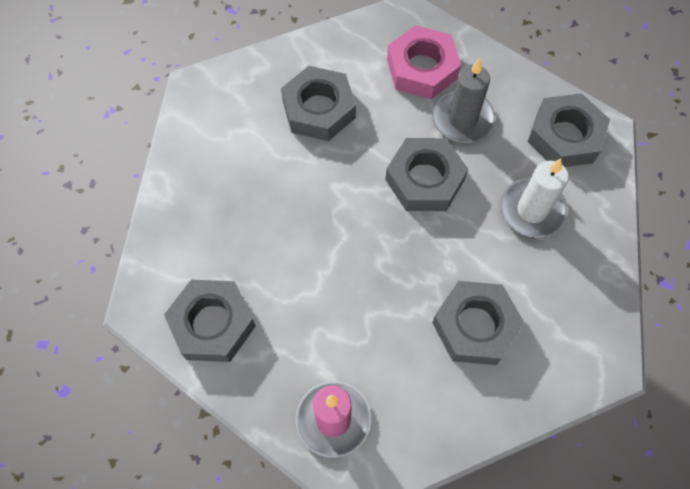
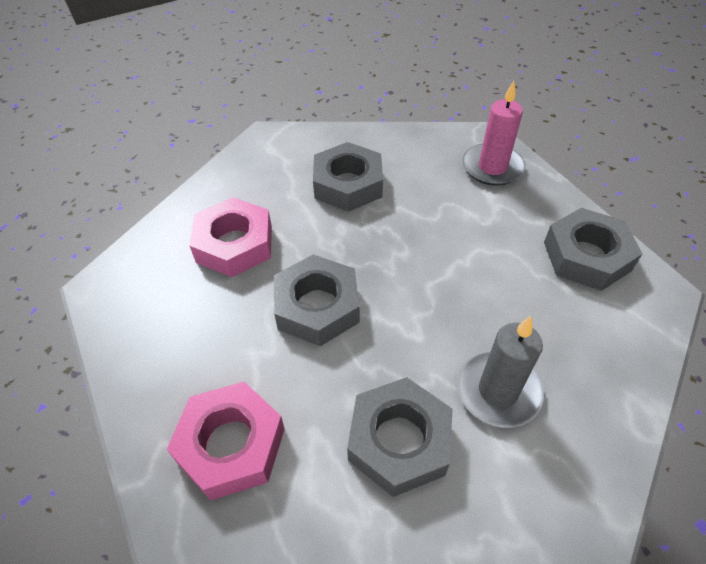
camera: 155 degrees left, 15 degrees down
grey candle [432,58,495,143] -> grey candle moved to [457,316,544,428]
white candle [500,159,569,238] -> pink nut [189,197,272,277]
grey nut [528,93,610,167] -> none

